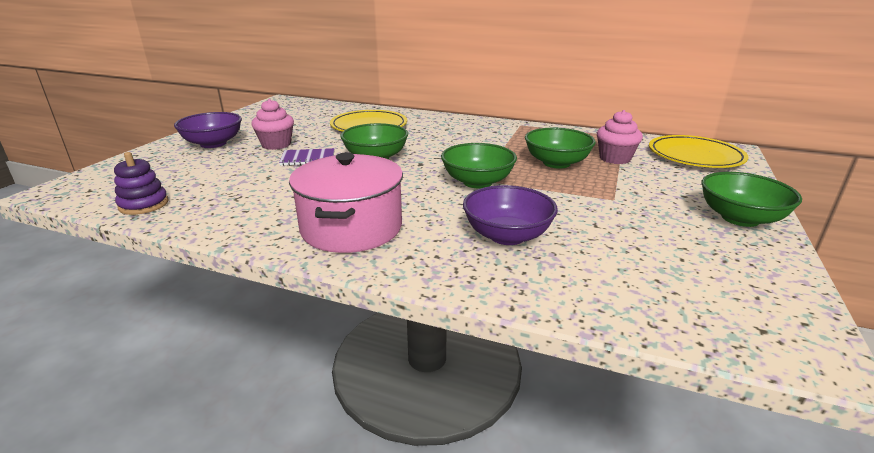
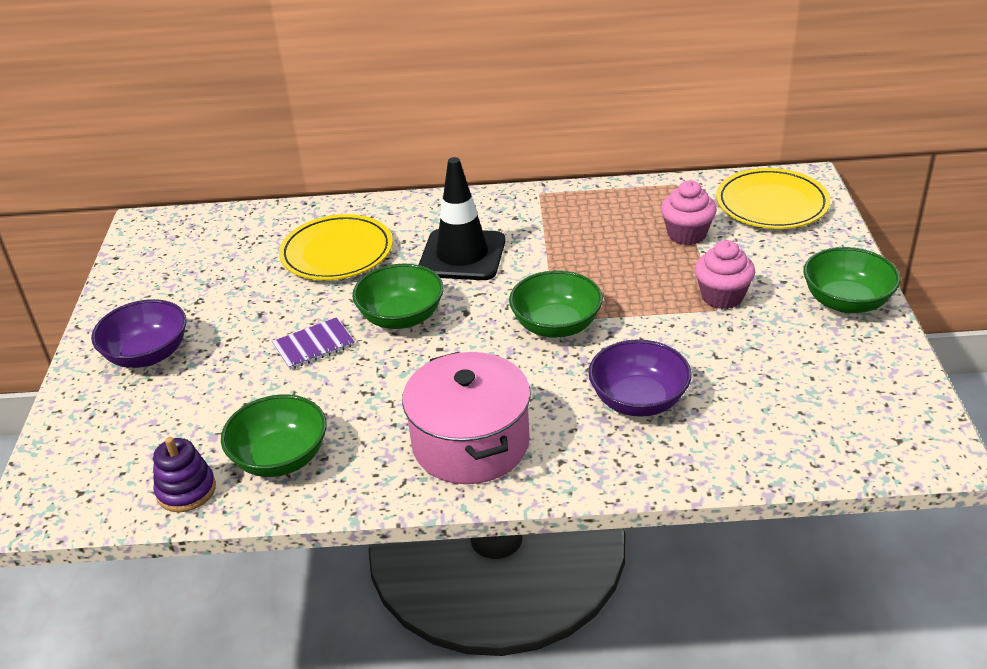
camera: 20 degrees left, 10 degrees up
pink cupcake [251,99,294,150] -> pink cupcake moved to [695,240,755,309]
green bowl [525,128,596,169] -> green bowl moved to [221,395,327,477]
none -> black traffic cone [419,157,505,280]

